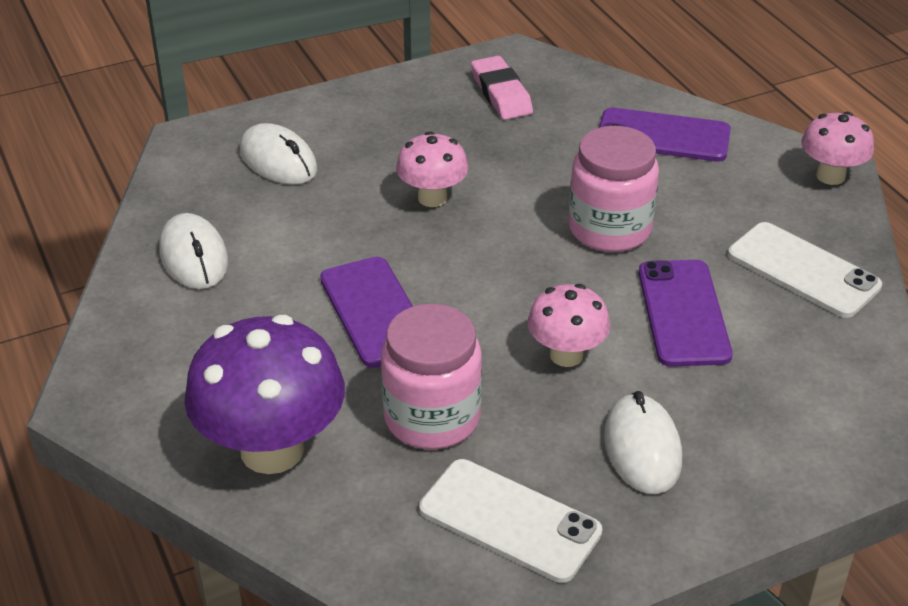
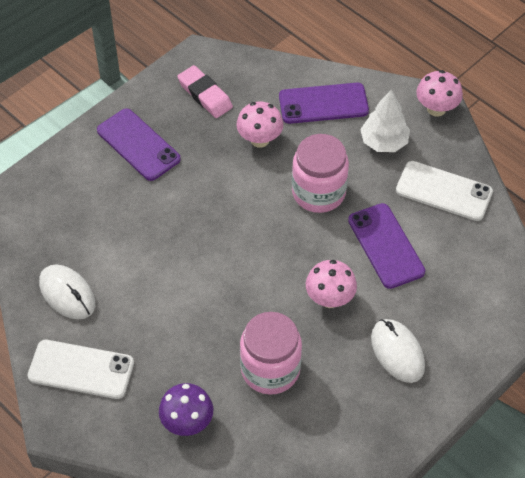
camera: 20 degrees left, 15 degrees up
purple mushroom [185,315,345,474] -> purple mushroom [159,383,213,436], size x0.57
white mouse [240,123,317,185] -> none
purple phone [320,257,413,368] -> purple phone moved to [97,108,181,181]
pink mushroom [396,131,469,207] -> pink mushroom moved to [236,101,283,148]
white phone [419,459,602,583] -> white phone moved to [28,340,134,399]
none -> white tree [360,89,410,152]

